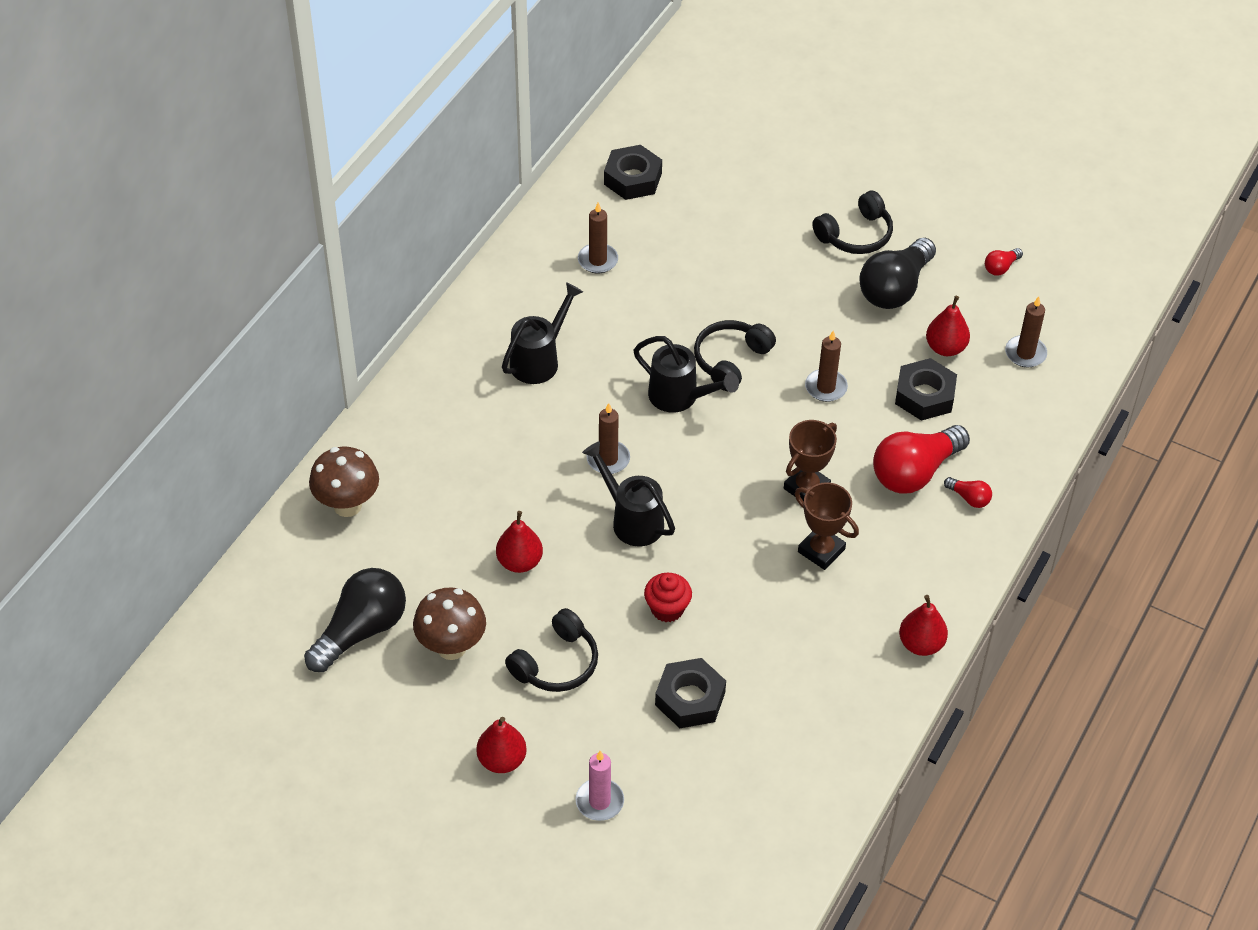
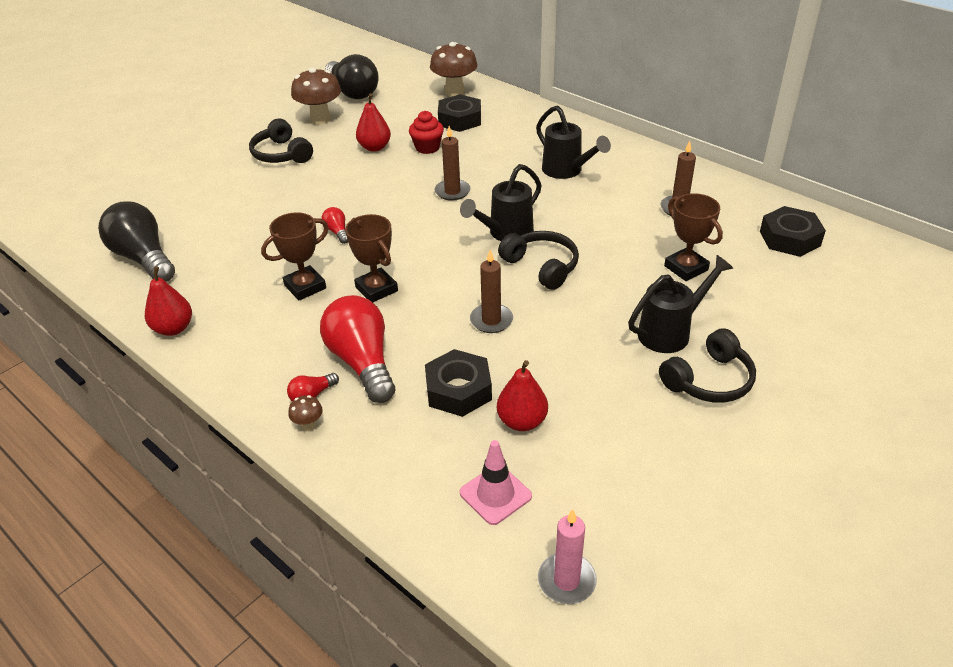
camera: 105 degrees right, 10 degrees down
red pear [476,717,527,773] -> none
pink candle [576,751,624,821] -> pink candle moved to [538,509,597,604]
black watering can [582,441,675,546] -> black watering can moved to [628,255,733,353]
red cupcake [644,573,692,622] -> red cupcake moved to [409,111,444,154]
black nut [655,658,726,728] -> black nut moved to [438,94,481,132]
black headphones [812,191,893,254] -> black headphones turned 105 degrees counterclockwise [659,328,756,403]
black light bulb [859,238,936,309] -> black light bulb moved to [98,201,175,282]
red light bulb [985,248,1023,276] -> red light bulb moved to [322,207,348,244]
brown candle [1005,296,1047,367] -> pink traffic cone [460,440,532,525]
none -> brown mushroom [288,395,323,431]
none -> brown trophy [664,193,723,281]

